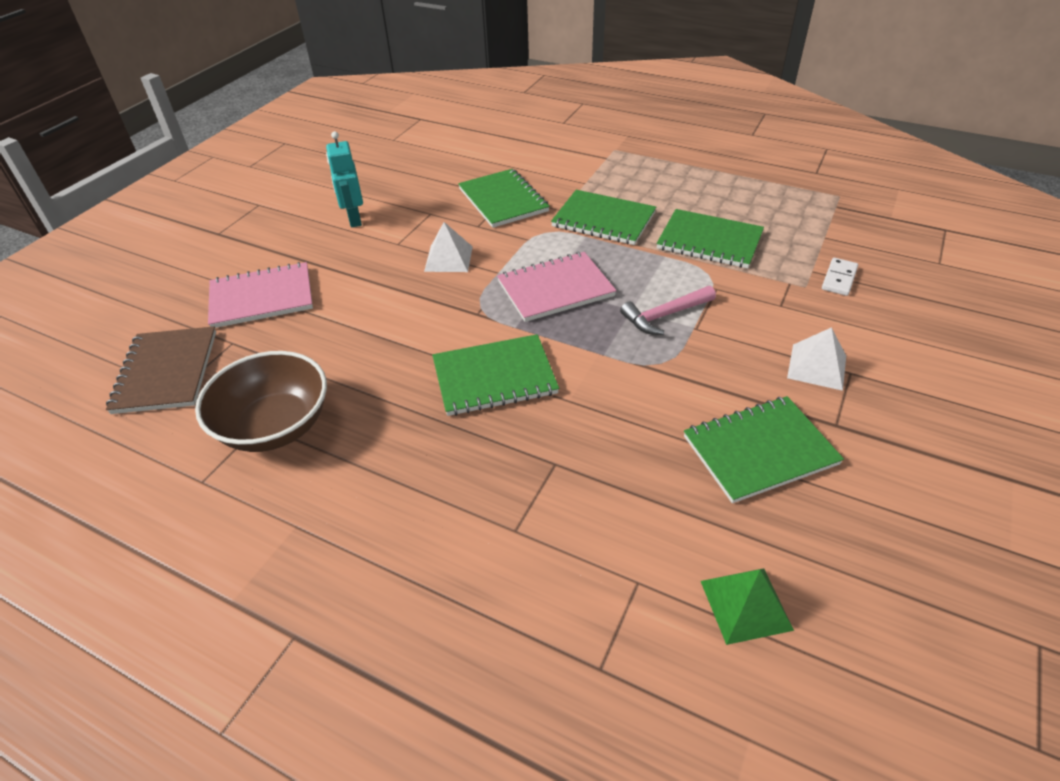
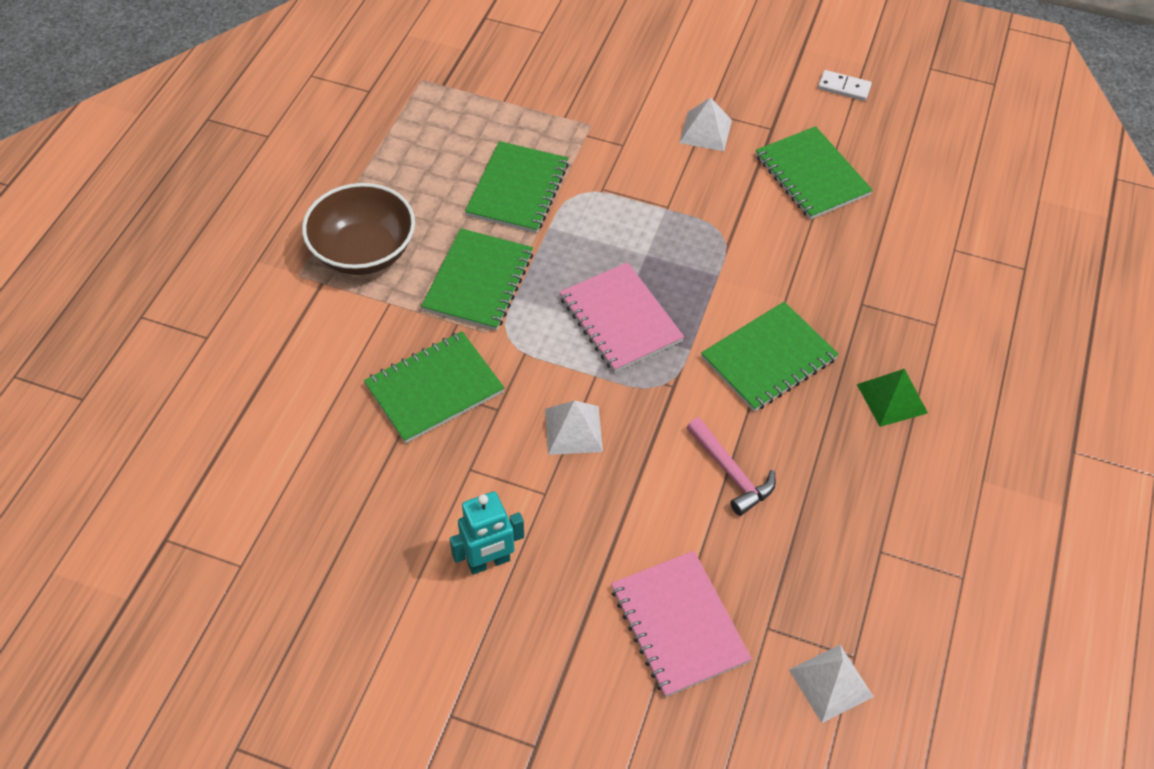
camera: 100 degrees left, 10 degrees up
brown notebook [106,326,216,414] -> white pyramid [789,645,874,723]
brown bowl [195,351,327,452] -> brown bowl moved to [302,183,415,275]
green notebook [432,334,559,416] -> green notebook turned 75 degrees clockwise [701,302,839,412]
pink hammer [620,286,716,335] -> pink hammer moved to [686,417,776,516]
green pyramid [701,568,794,645] -> green pyramid moved to [857,369,928,427]
white domino [822,258,858,296] -> white domino moved to [818,70,872,101]

